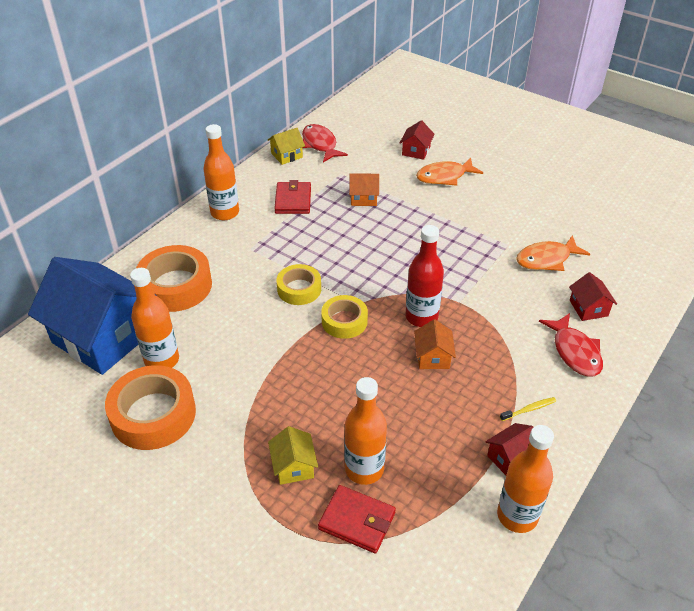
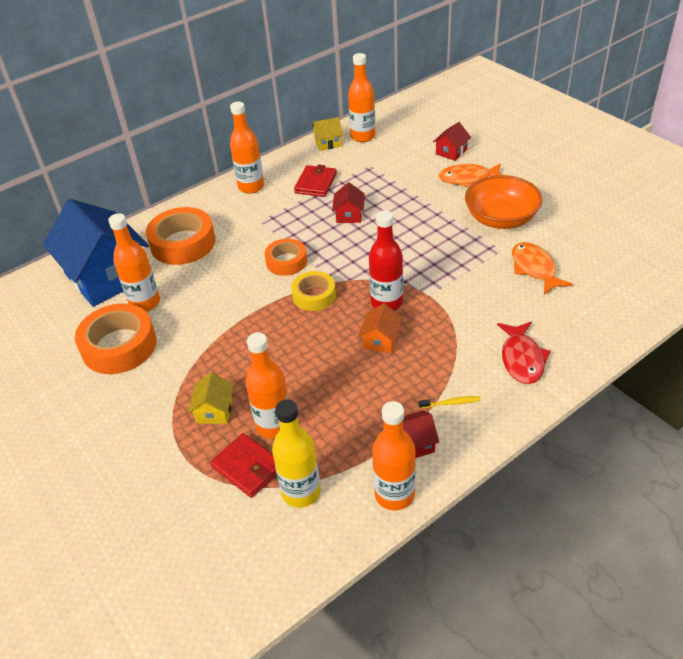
camera: 20 degrees right, 0 degrees up
yellow tape [277,264,321,305] -> orange tape [264,239,307,276]
red fish [302,124,348,163] -> orange bottle [348,53,375,142]
orange house [349,173,379,206] -> none
orange fish [516,235,590,271] -> orange fish turned 75 degrees clockwise [512,242,573,295]
red house [569,272,617,321] -> red house moved to [332,182,365,223]
none -> yellow bottle [272,399,321,508]
none -> orange bowl [465,175,543,229]

